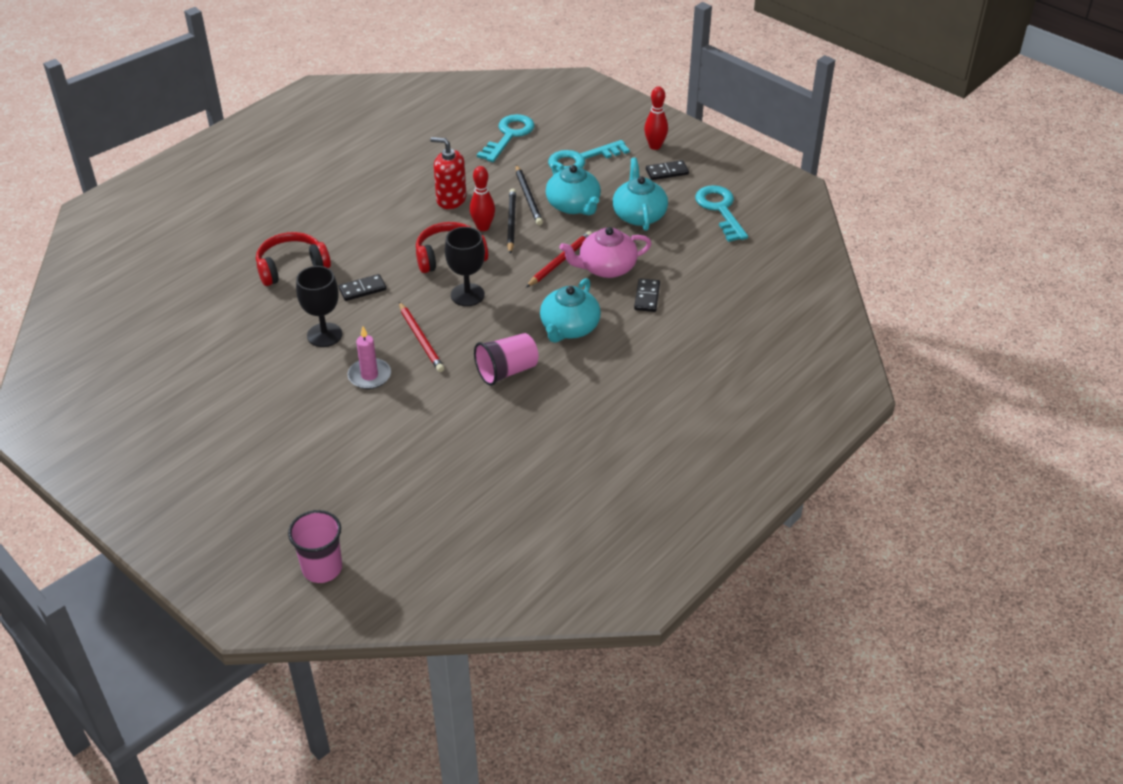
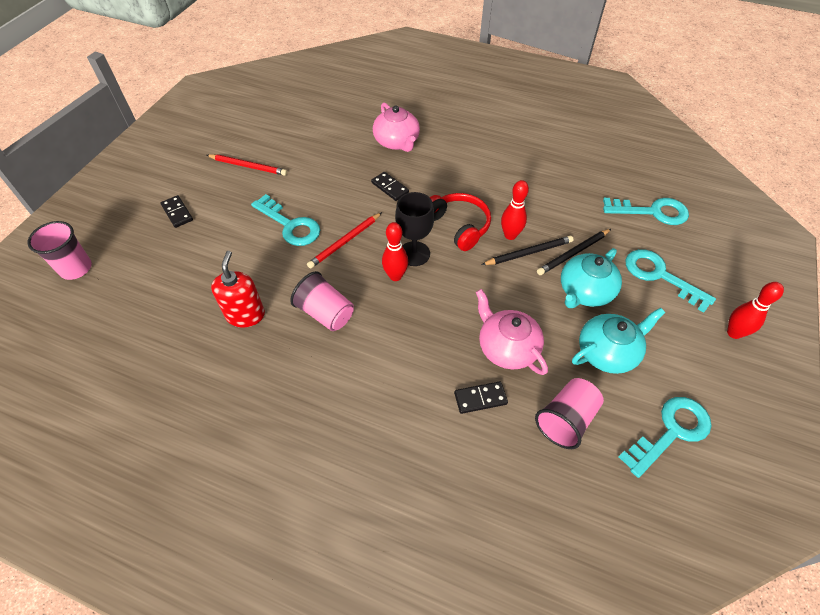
camera: 70 degrees right, 10 degrees up
red headphones [256,232,331,286] -> pink teapot [373,102,420,152]
black goblet [296,266,342,347] -> none
pink candle [347,326,391,389] -> turquoise key [251,194,320,246]
red soap dispenser [430,137,467,209] -> red soap dispenser moved to [211,251,265,328]
red pencil [526,231,592,287] -> red pencil moved to [207,154,287,176]
turquoise teapot [540,278,601,343] -> none
black domino [646,160,689,180] -> black domino moved to [161,195,193,228]
none -> red bowling pin [382,222,408,281]
none -> pink cup [535,378,604,449]

